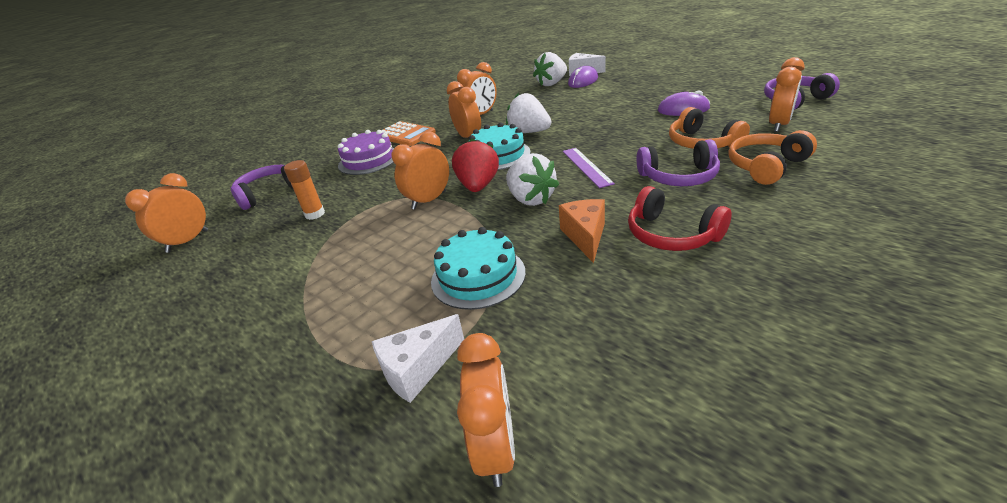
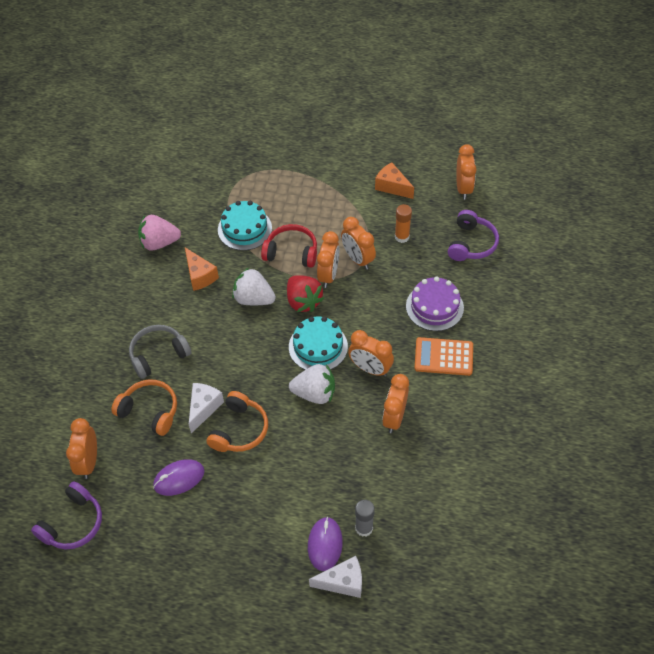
camera: 145 degrees right, 20 degrees up
white cheese [372,314,464,403] -> white cheese moved to [189,383,224,434]
orange clock [457,333,515,487] -> orange clock moved to [341,217,376,270]
white strawberry [533,52,567,86] -> grey glue stick [355,500,375,537]
purple ruler [563,148,615,188] -> none
red headphones [628,186,731,251] -> red headphones moved to [261,224,317,268]
purple headphones [637,139,720,186] -> grey headphones [129,325,191,379]
orange headphones [728,130,817,185] -> orange headphones moved to [207,391,268,452]
none -> pink strawberry [138,215,181,251]
none -> orange cheese [375,162,414,199]

